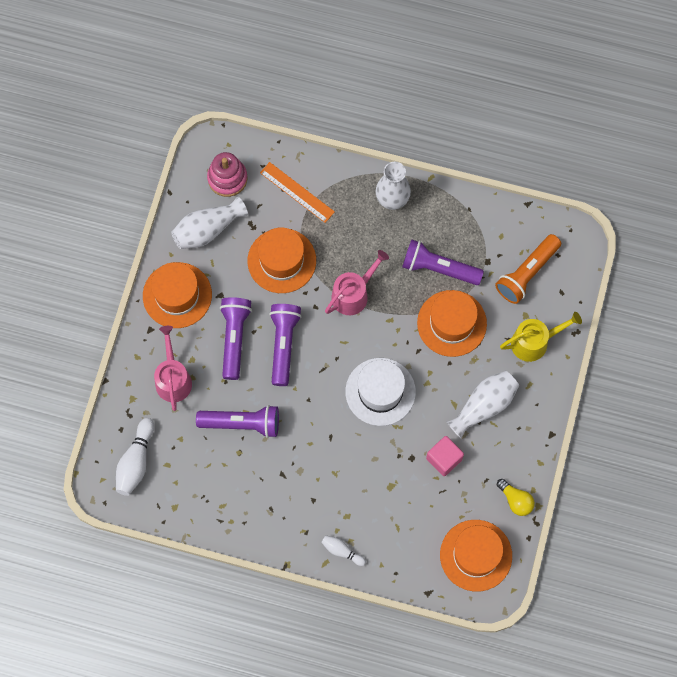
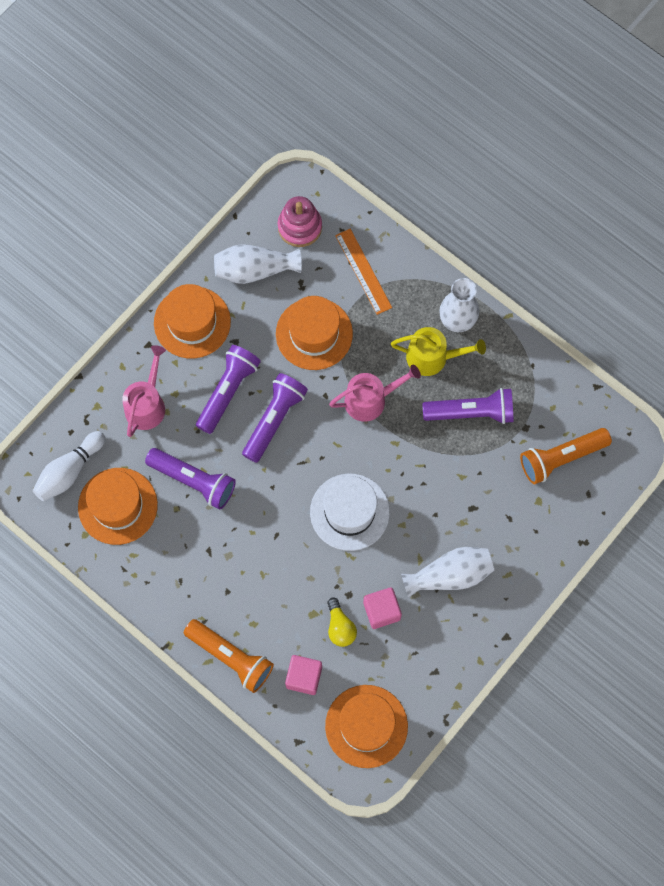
camera: 25 degrees right, 0 degrees up
white bowling pin [321,535,366,566] -> orange flashlight [184,619,274,693]
purple flashlight [402,239,484,285] -> purple flashlight turned 135 degrees clockwise [422,388,513,424]
orange hat [417,290,487,357] -> orange hat moved to [78,468,158,545]
yellow light bulb [497,479,535,516] -> yellow light bulb moved to [327,597,357,647]
yellow watering can [500,312,582,362] -> yellow watering can moved to [391,327,486,376]
none -> pink cube [285,655,322,695]

